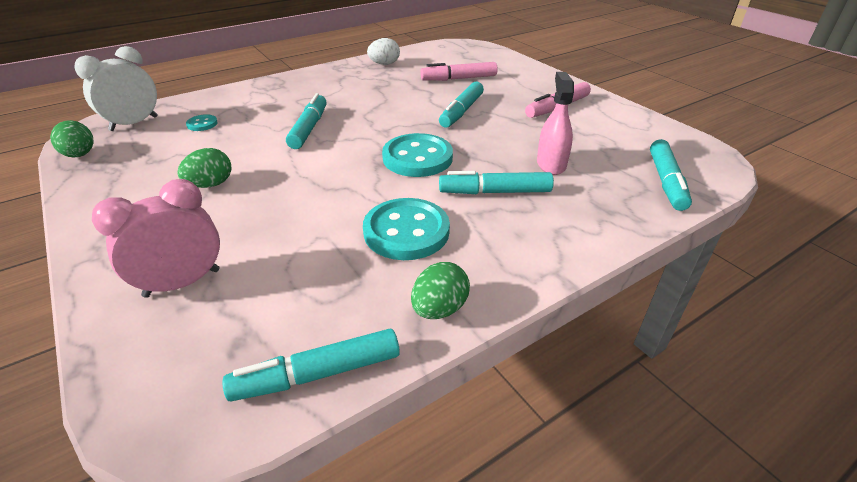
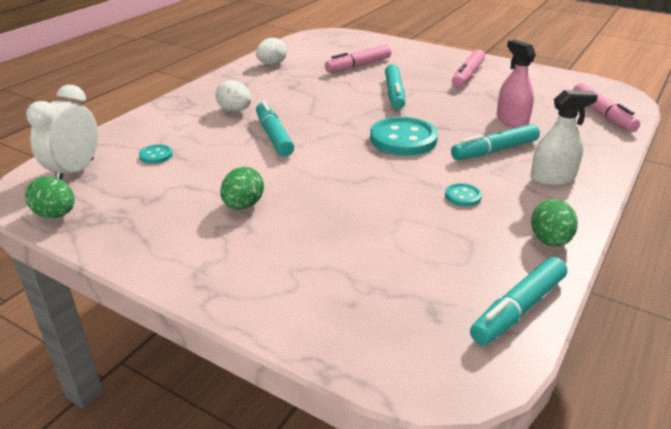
camera: 25 degrees left, 5 degrees down
pink clock [92,179,220,298] -> none
turquoise button [363,198,450,260] -> turquoise button [445,183,482,207], size x0.46
turquoise marker [650,139,692,211] -> pink marker [573,83,640,132]
none -> white egg [215,80,251,112]
none -> white spray bottle [530,90,598,186]

